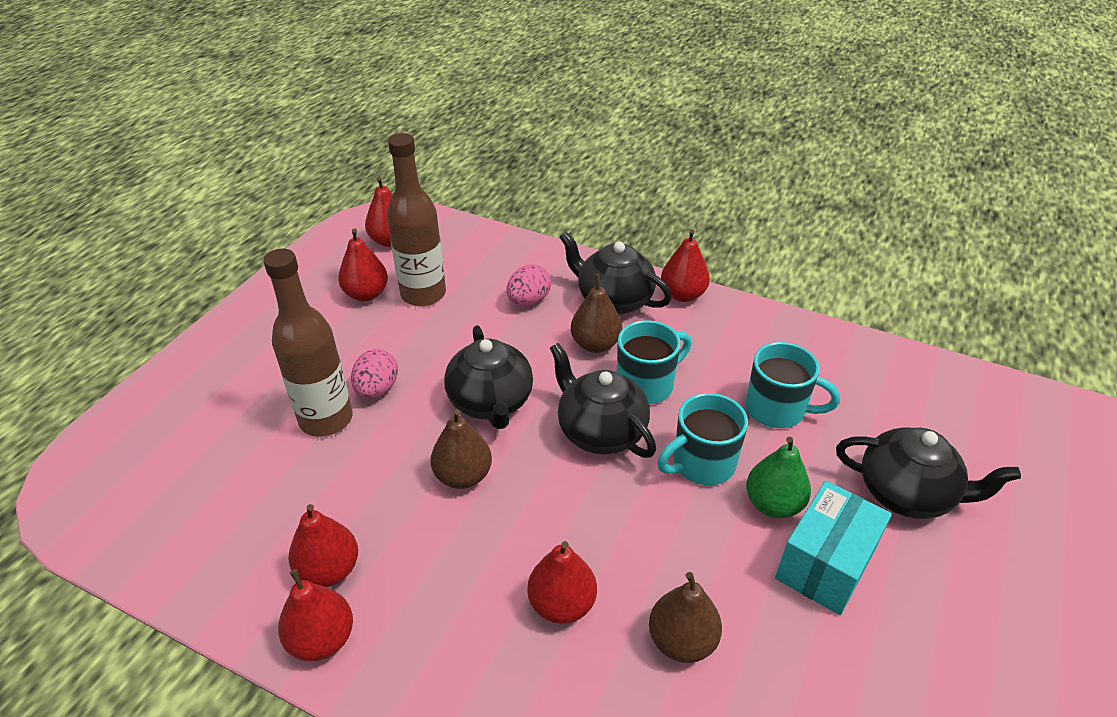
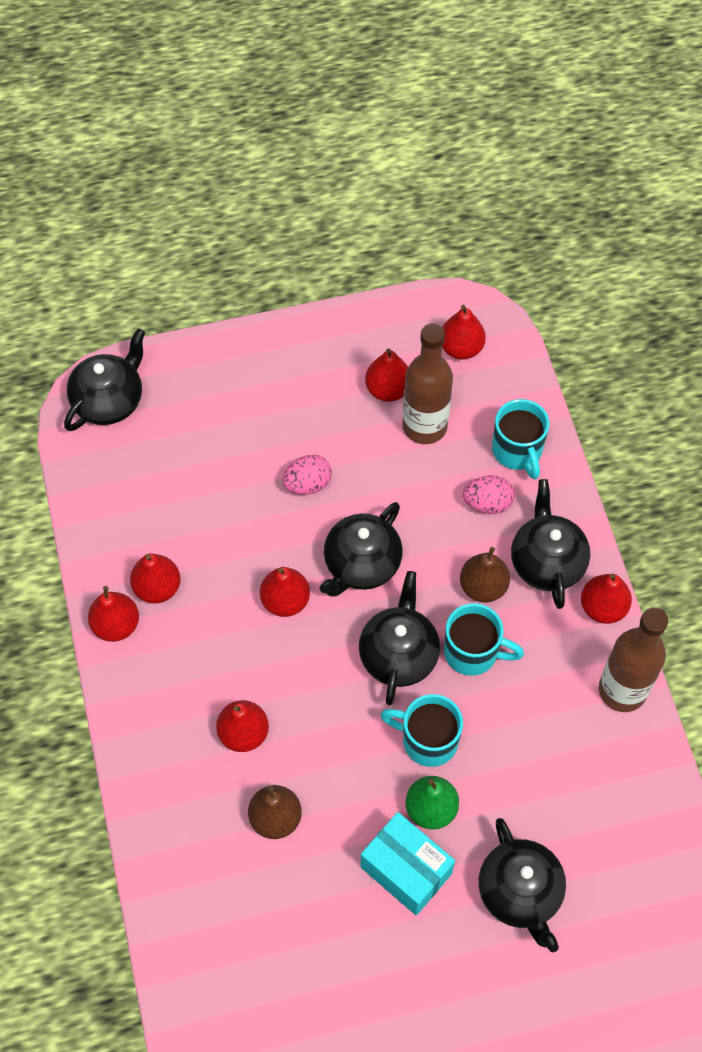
camera: 50 degrees right, 20 degrees up
brown bottle [263,249,353,437] -> brown bottle moved to [599,607,668,712]
brown pear [431,409,492,489] -> red pear [260,567,310,617]
turquoise mug [746,342,840,428] -> turquoise mug moved to [492,399,549,480]
turquoise box [775,481,892,615] -> turquoise box turned 45 degrees clockwise [361,812,455,915]
none -> black teapot [64,328,145,431]

